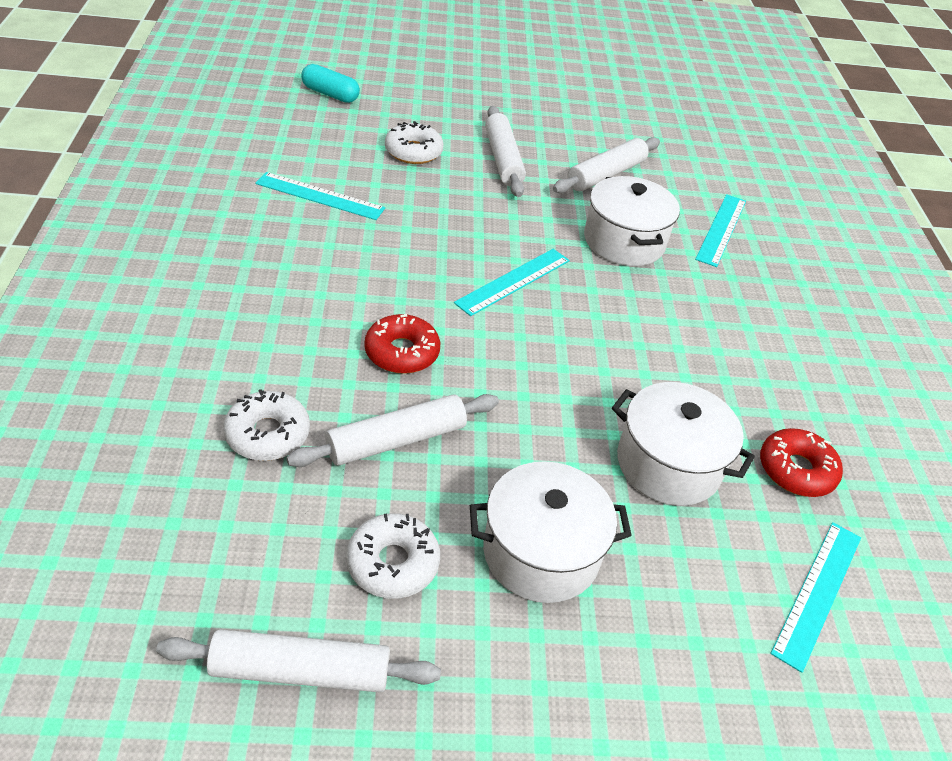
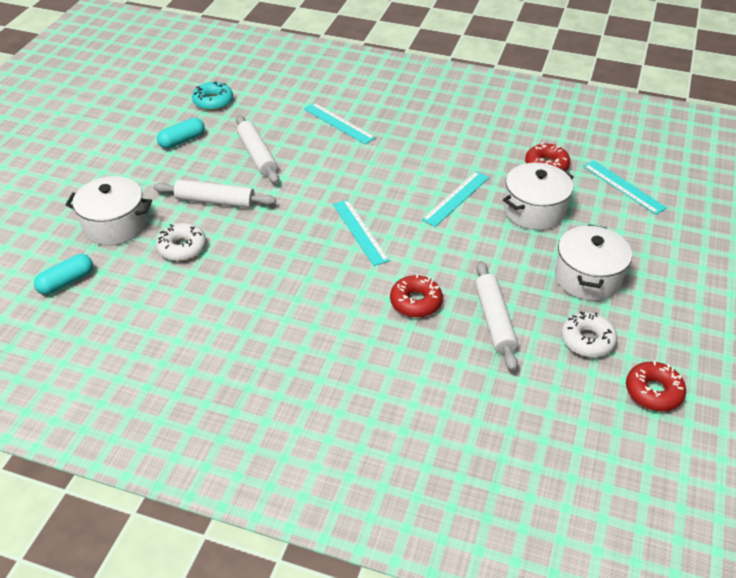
camera: 65 degrees left, 0 degrees up
white rolling pin [156,629,441,693] -> red donut [626,361,686,411]
white donut [223,389,310,461] -> none
turquoise ruler [255,172,385,220] -> turquoise ruler moved to [422,171,489,227]
white pot [584,176,680,266] -> white pot moved to [65,176,152,246]
none -> turquoise capsule [157,118,205,149]
none -> turquoise donut [192,82,233,111]

